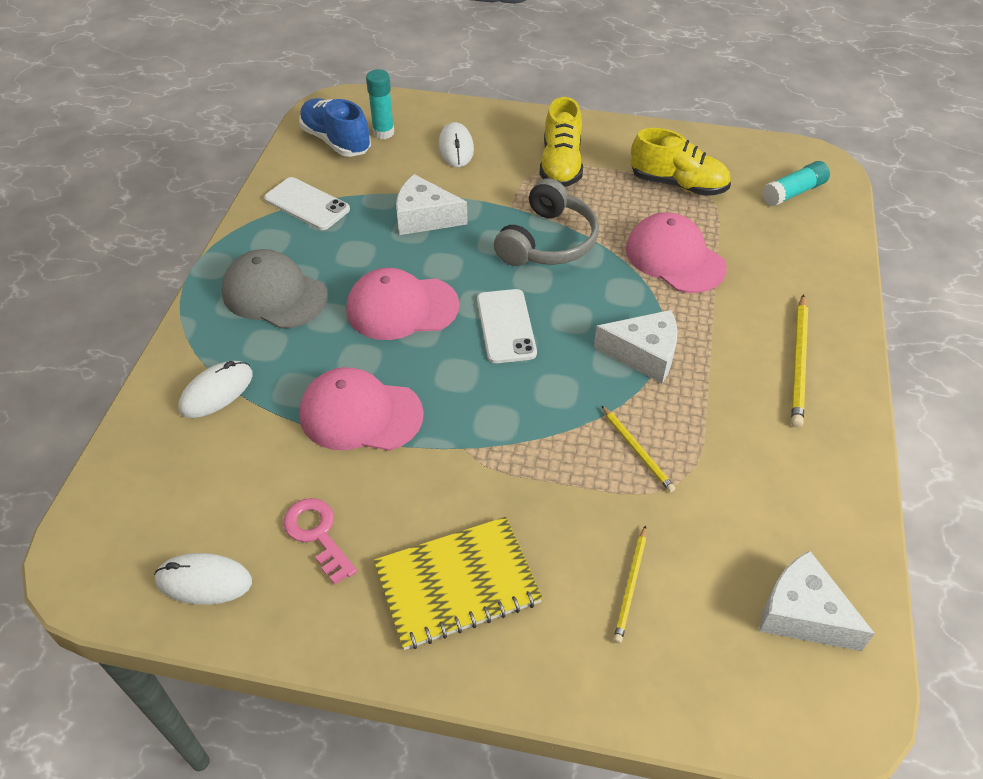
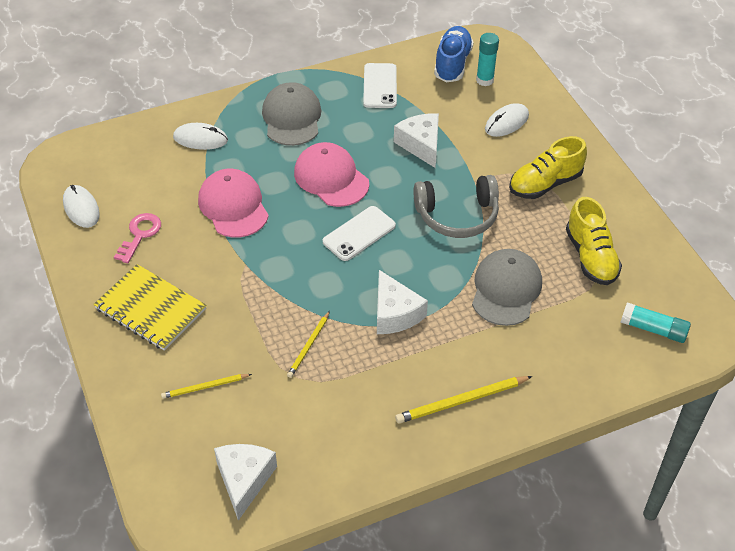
camera: 55 degrees right, 0 degrees up
pink cap [626,212,727,293] -> grey cap [472,249,542,326]

